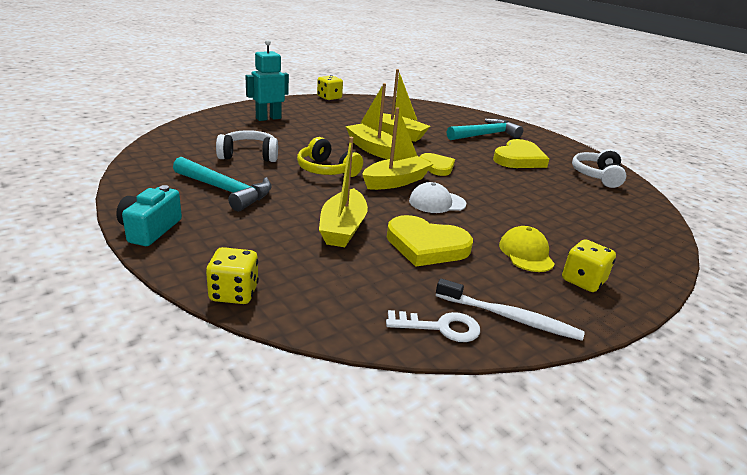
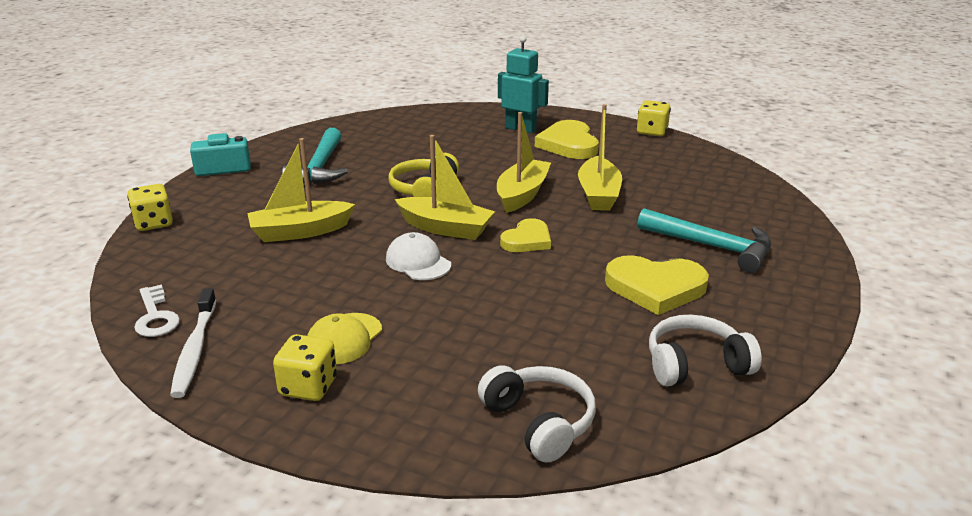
camera: 65 degrees right, 0 degrees up
white headphones [216,130,278,162] -> white headphones moved to [478,365,596,463]
yellow heart [387,215,473,267] -> yellow heart moved to [535,120,599,159]
yellow cap [499,226,555,272] -> yellow cap turned 150 degrees clockwise [307,313,382,364]

